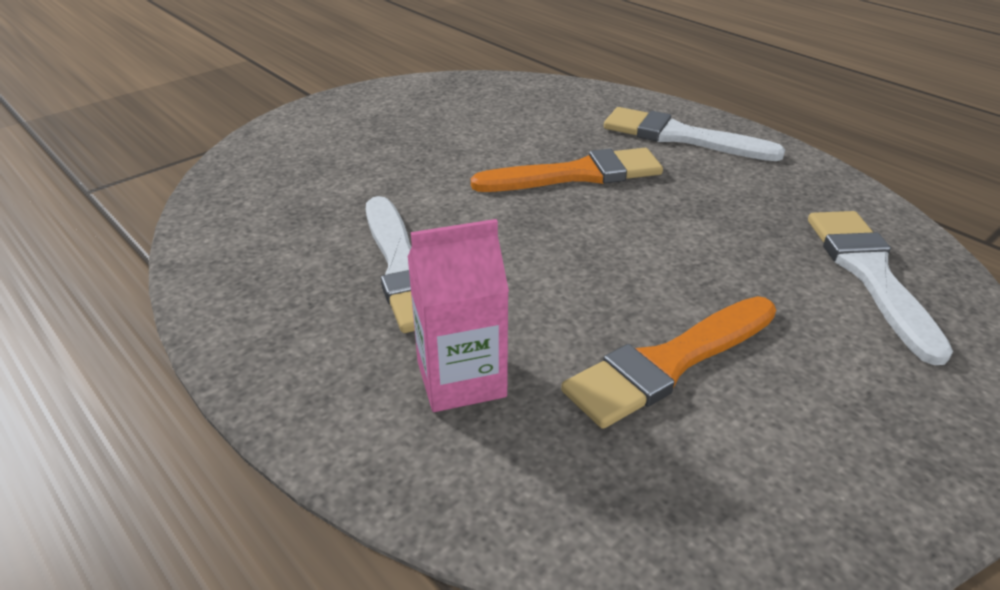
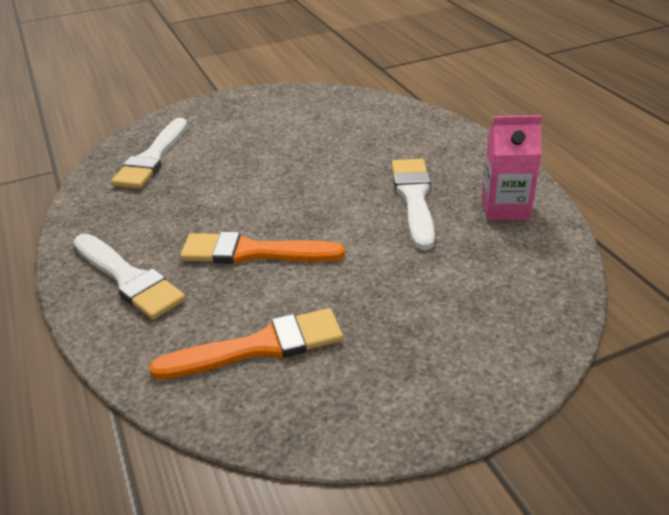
camera: 160 degrees left, 0 degrees up
pink carton [408,219,509,412] -> pink carton moved to [482,115,542,221]
orange brush [561,296,776,429] -> orange brush moved to [150,308,343,379]

